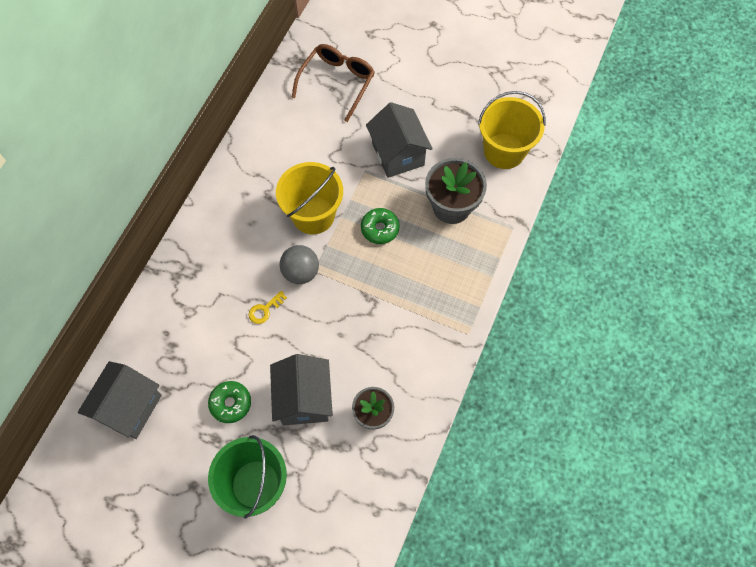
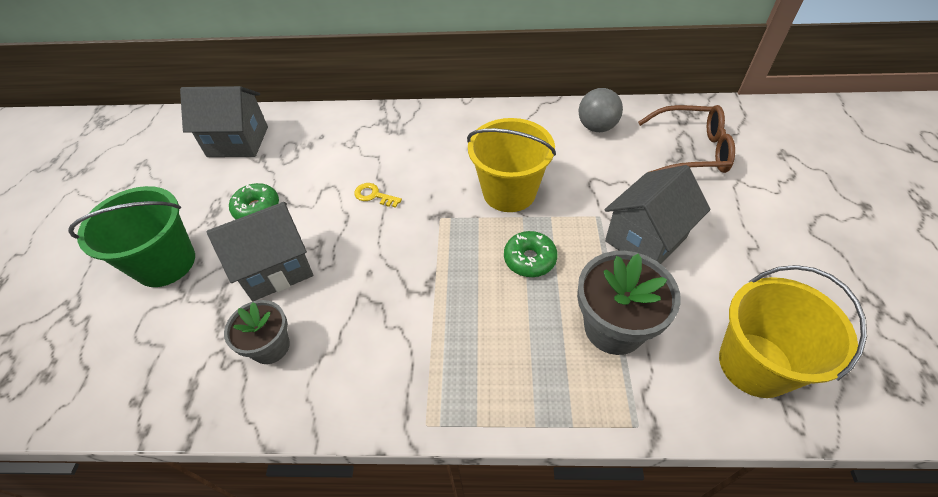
camera: 70 degrees right, 15 degrees down
grey ball [280,245,319,284] -> grey ball moved to [579,88,623,132]

